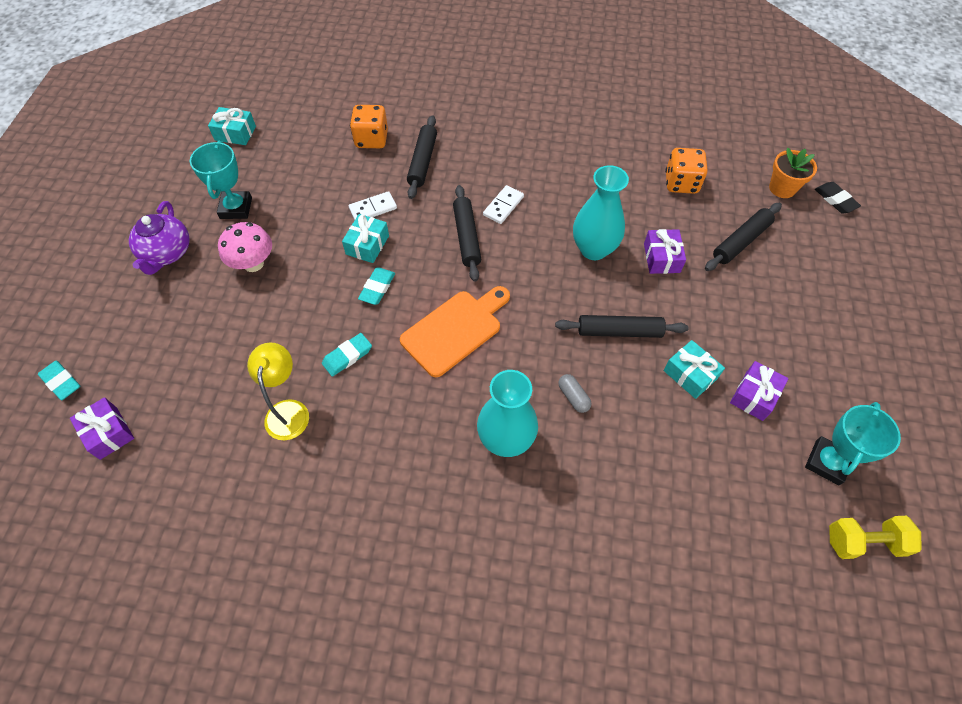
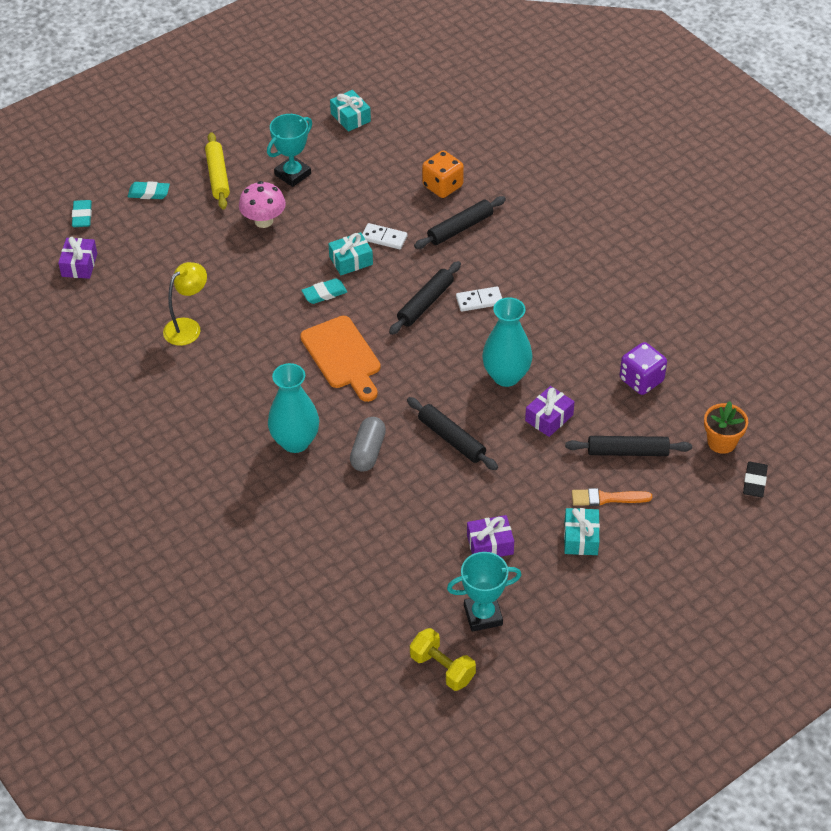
camera: 45 degrees right, 10 degrees down
purple teapot [129,201,190,275] -> yellow rolling pin [205,132,230,209]
turquoise eraser [322,333,372,377] -> turquoise eraser moved to [128,181,170,199]
orange cutting board [400,286,510,377] -> orange cutting board turned 60 degrees clockwise [300,316,381,402]
grey capsule [558,374,591,413] -> grey capsule [350,417,386,472], size x1.60
turquoise gift [663,340,725,399] -> turquoise gift moved to [564,508,600,555]
orange dice [665,148,707,194] -> purple dice [620,342,667,395]
none -> orange brush [572,488,652,506]

